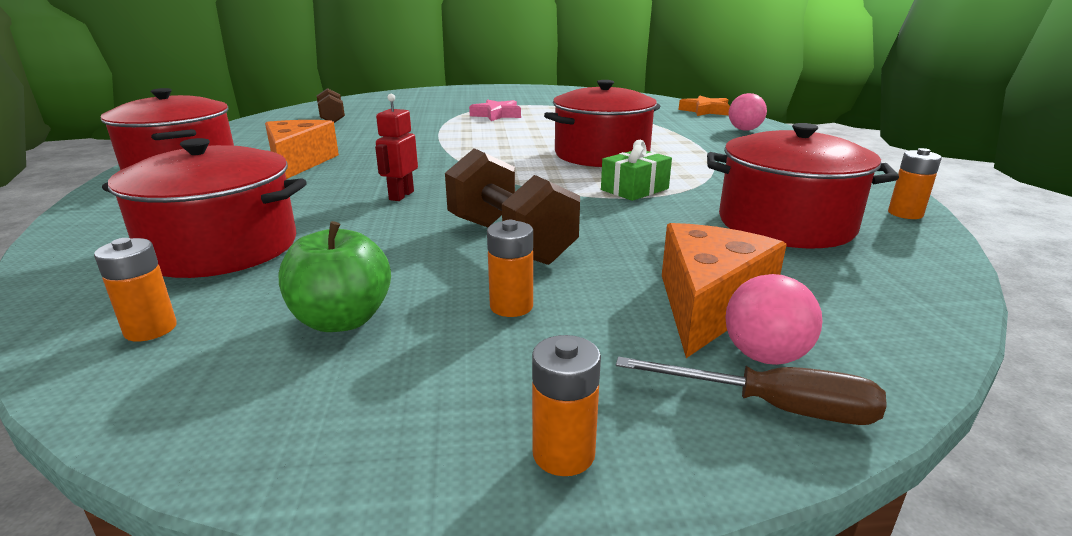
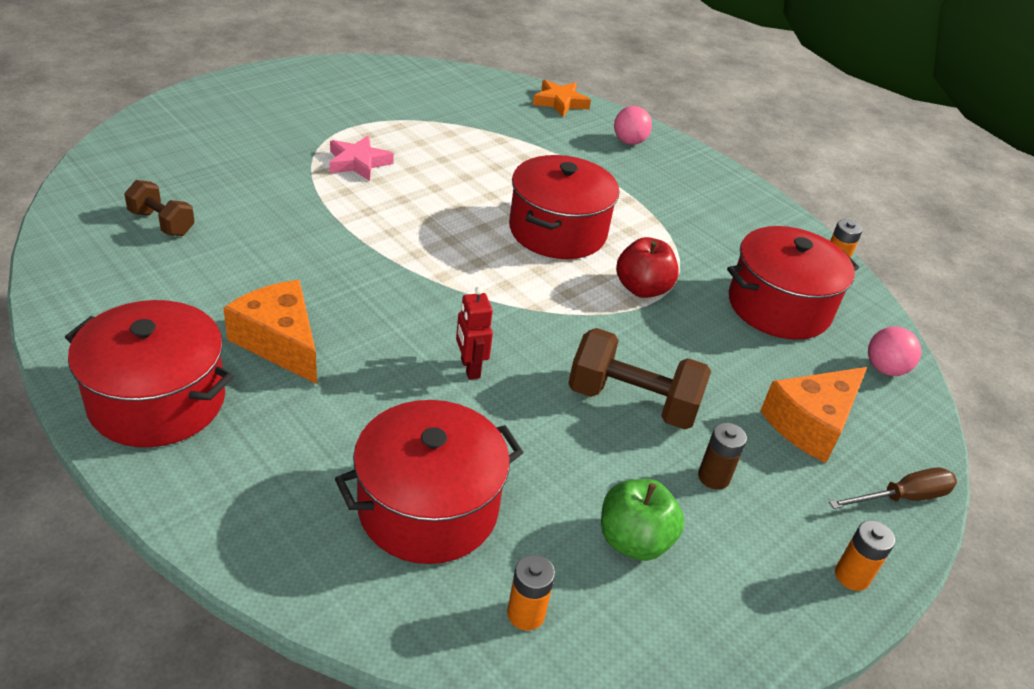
camera: 40 degrees left, 15 degrees up
orange battery [487,220,533,317] -> brown battery [698,423,747,490]
green gift [601,140,672,201] -> red apple [616,237,679,298]
orange cheese [662,223,787,358] -> orange cheese turned 120 degrees counterclockwise [760,367,867,463]
pink ball [725,274,823,365] -> pink ball moved to [868,327,921,376]

